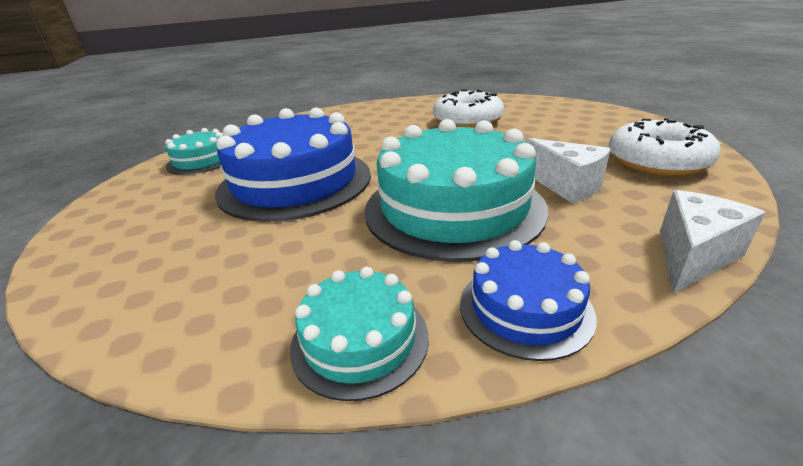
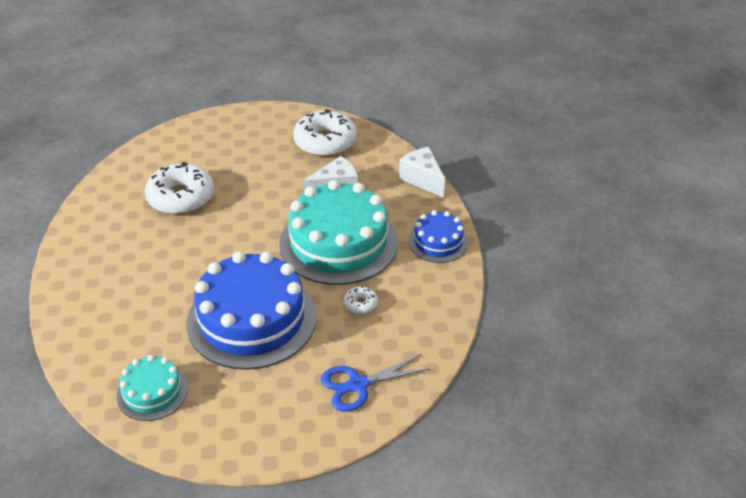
camera: 80 degrees left, 10 degrees up
turquoise cake [290,267,429,401] -> none
none -> blue scissors [321,354,430,412]
none -> white donut [344,286,378,314]

